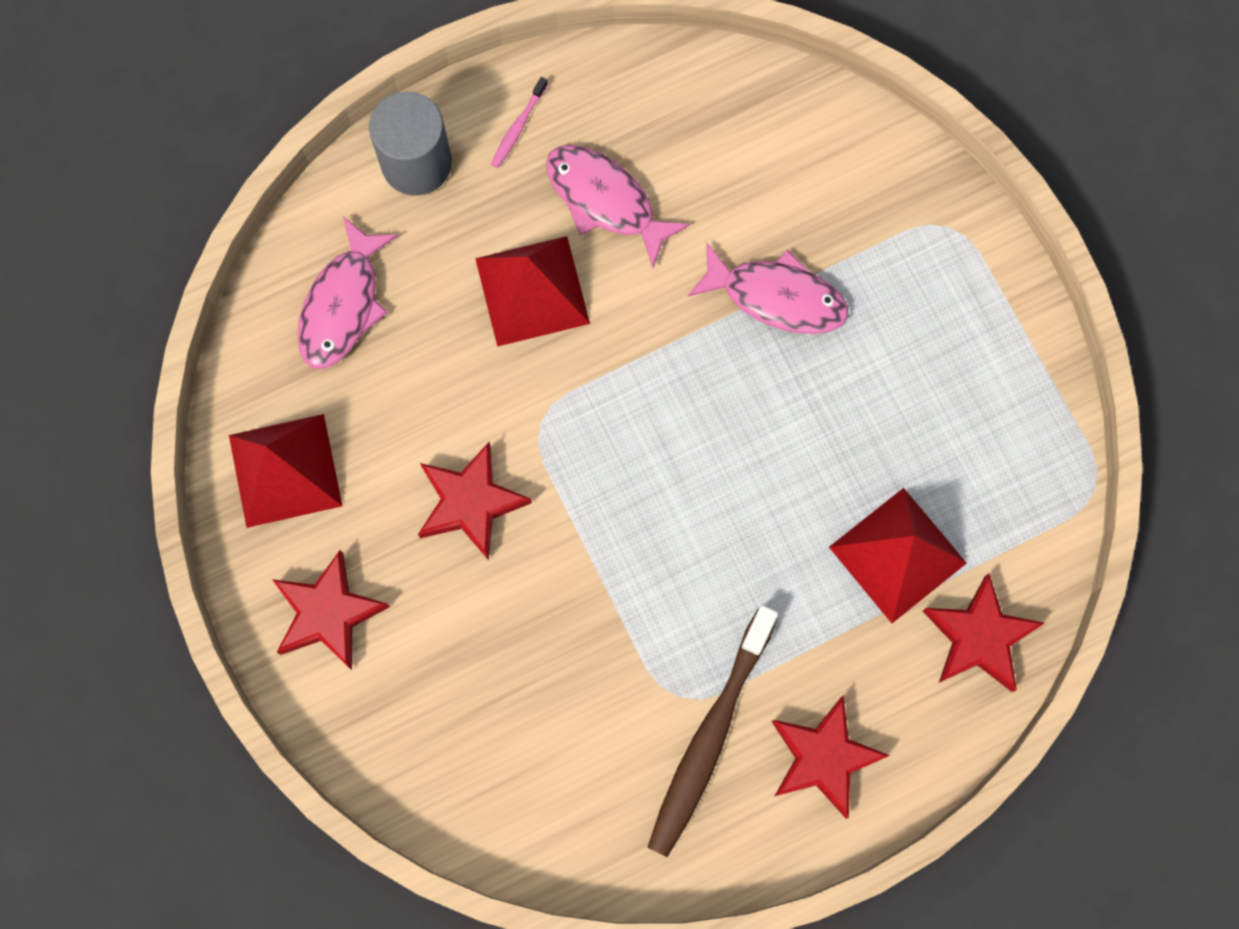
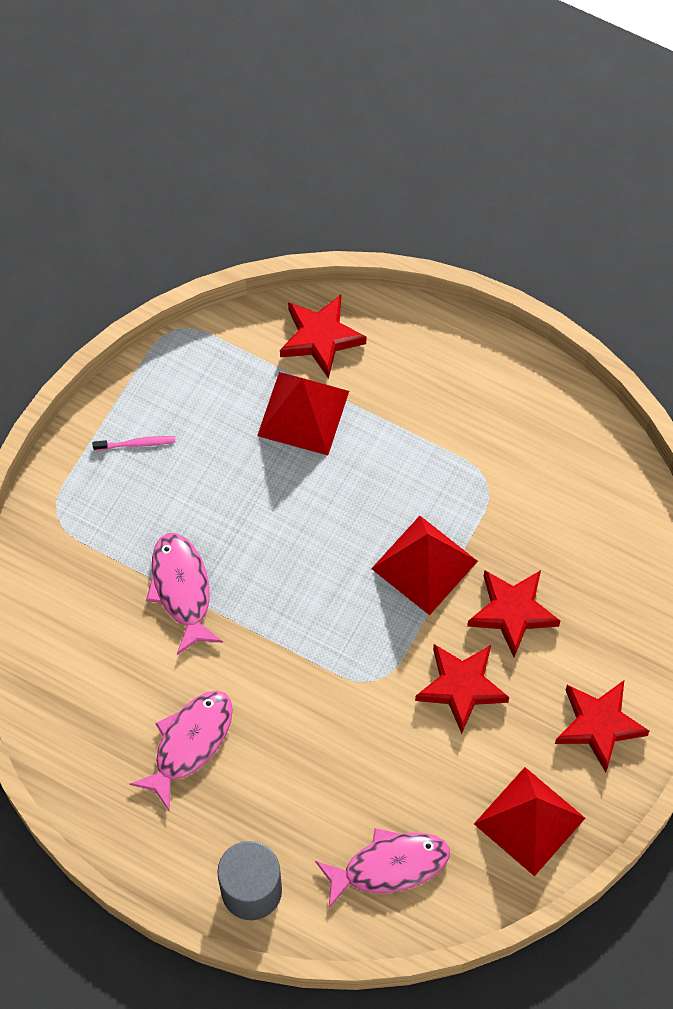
camera: 125 degrees left, 10 degrees down
red pyramid [475,236,590,347] -> red pyramid moved to [371,516,478,615]
pink toothbrush [491,77,548,168] -> pink toothbrush moved to [92,436,175,451]
pink fish [546,145,690,268] -> pink fish turned 150 degrees counterclockwise [129,691,233,812]
brown toothbrush [647,605,778,857] -> none
red star [771,696,890,819] -> red star moved to [467,570,560,657]

